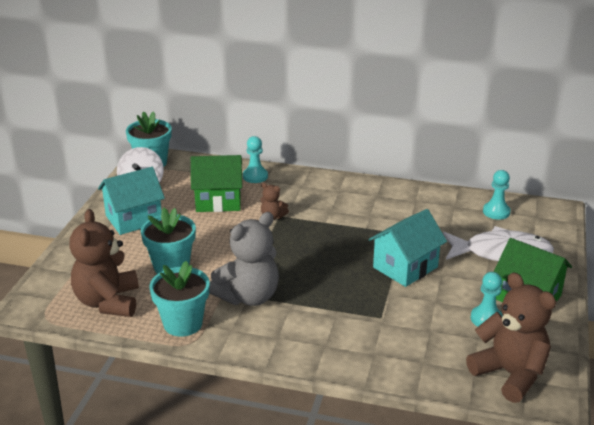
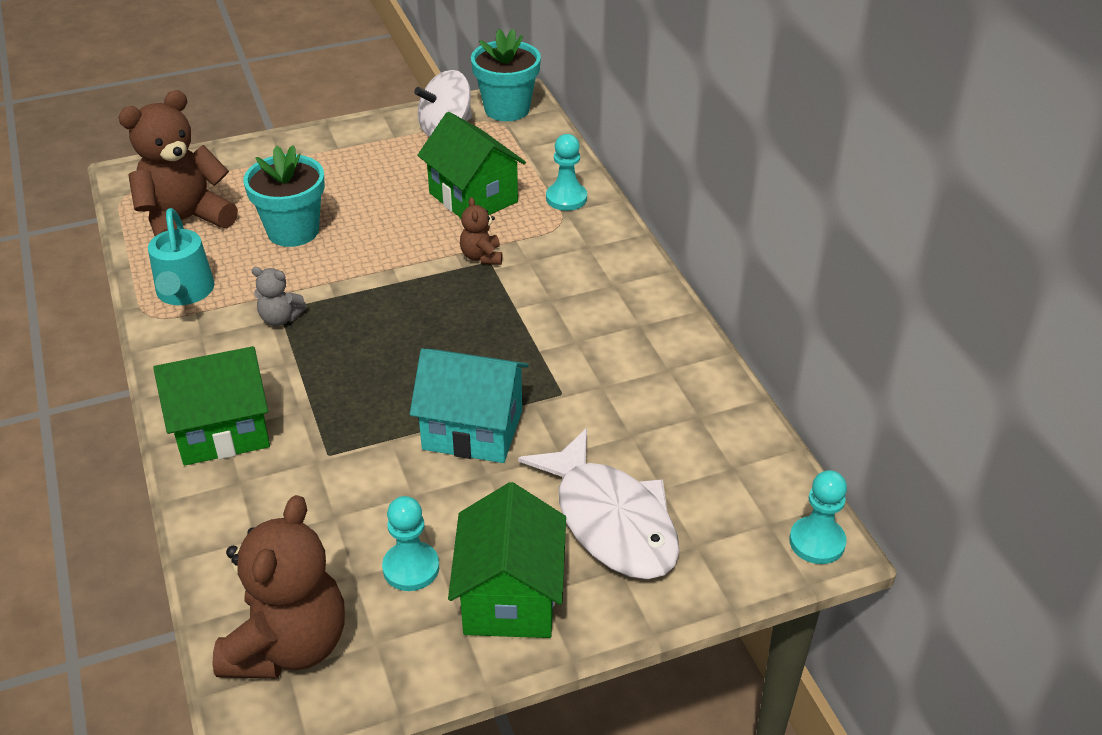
camera: 55 degrees right, 10 degrees up
turquoise house [98,167,165,235] -> none
turquoise flower pot [149,261,209,337] -> turquoise watering can [148,208,215,305]
grey teddy bear [209,212,279,306] -> grey teddy bear [251,267,307,326], size x0.46
turquoise pawn [483,170,511,220] -> turquoise pawn moved to [789,470,847,564]
none -> green house [153,346,270,466]

